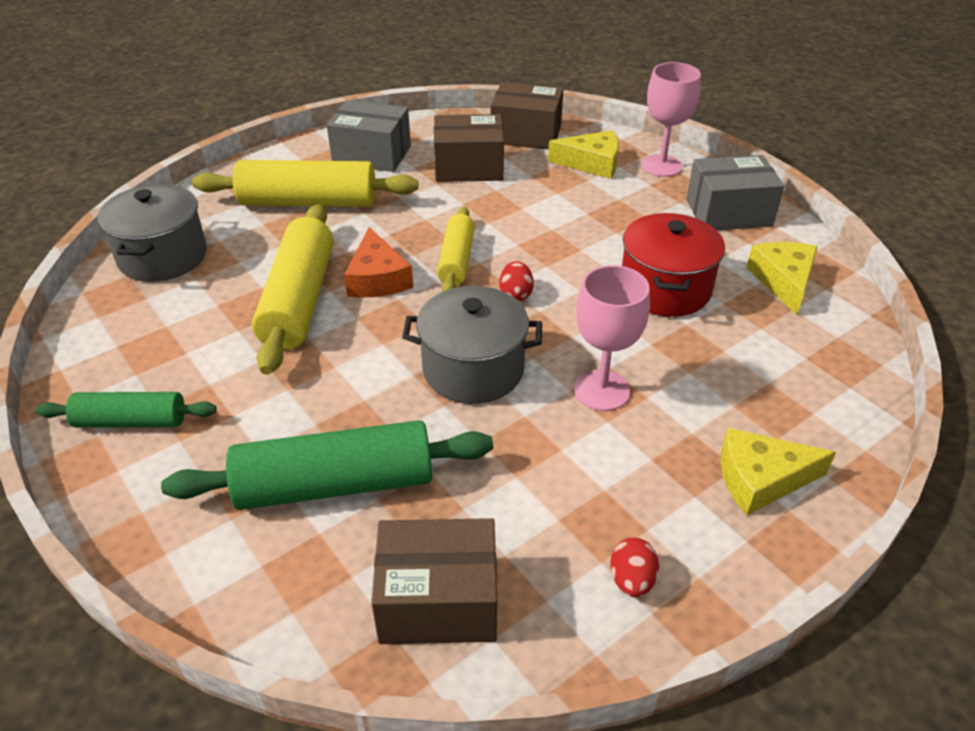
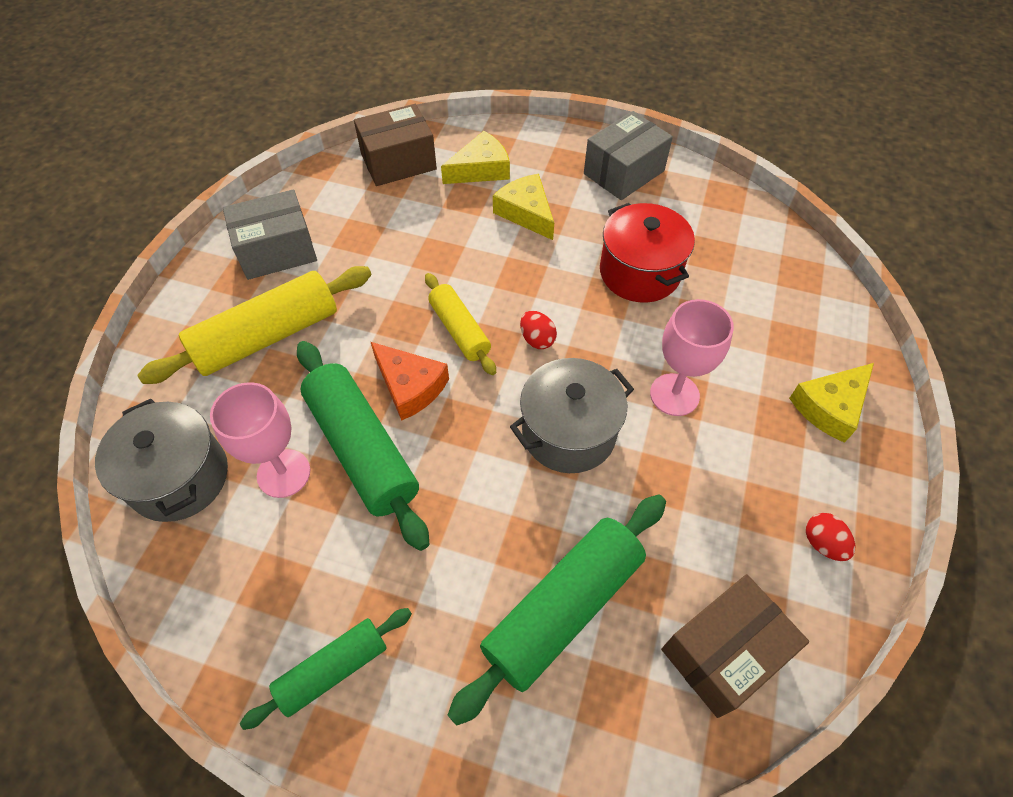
camera: 35 degrees left, 15 degrees up
yellow rolling pin [252,204,334,375] -> green rolling pin [297,341,429,551]
brown box [434,114,504,182] -> none
pink goblet [641,62,701,177] -> pink goblet moved to [210,382,310,498]
yellow cheese [746,242,818,315] -> yellow cheese moved to [493,174,554,240]

